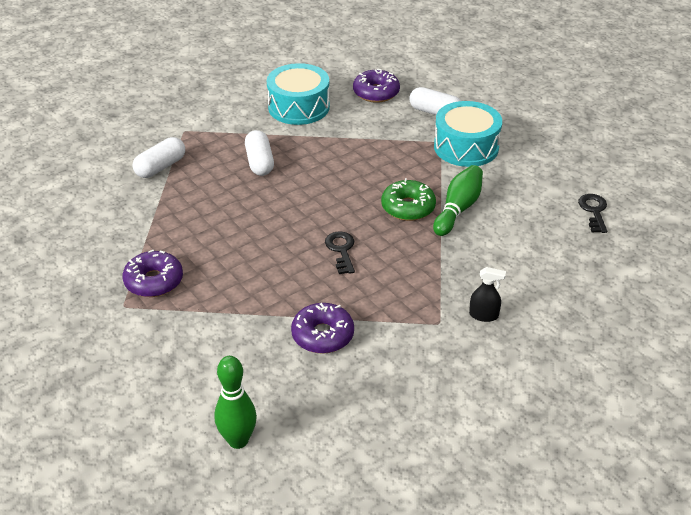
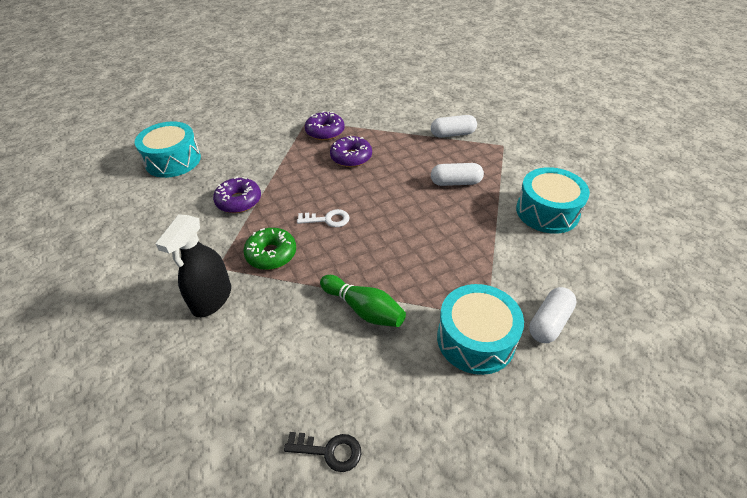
camera: 100 degrees right, 5 degrees up
white capsule [133,137,185,178] -> white capsule turned 60 degrees counterclockwise [431,115,477,138]
green bowling pin [214,356,257,449] -> turquoise drum [135,121,201,178]
black key [325,231,355,274] -> white key [297,209,350,227]
purple donut [353,69,400,103] -> purple donut moved to [330,136,372,167]
green donut [381,178,436,221] -> green donut moved to [243,228,296,270]
black spray bottle [469,267,506,322] -> black spray bottle [155,214,231,318], size x1.92

